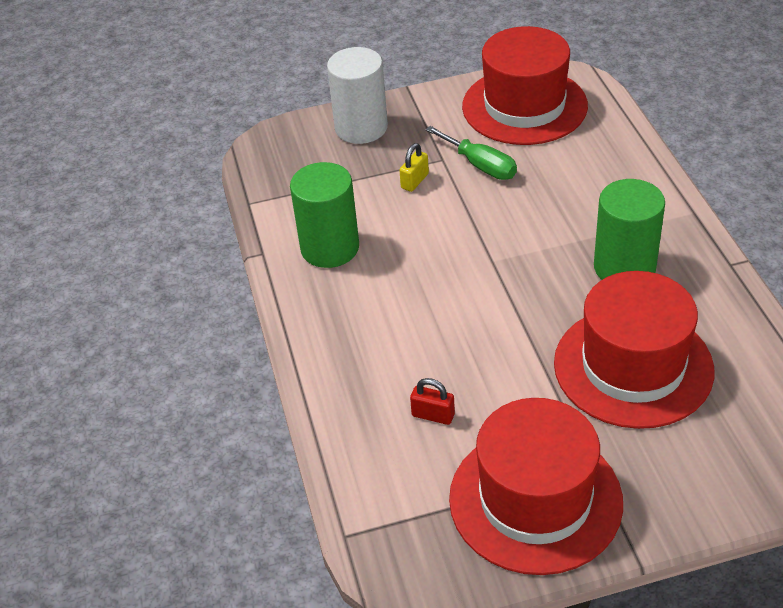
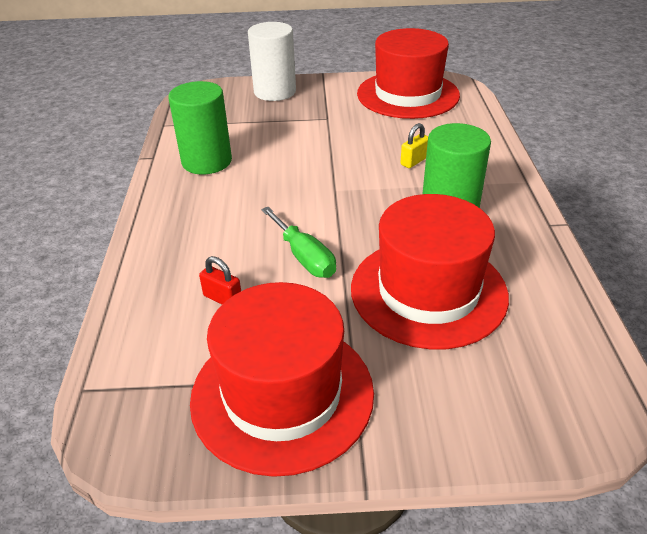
camera: 10 degrees right, 5 degrees down
yellow padlock [399,143,429,192] -> yellow padlock moved to [400,123,428,168]
green screwdriver [425,126,517,180] -> green screwdriver moved to [261,207,336,278]

